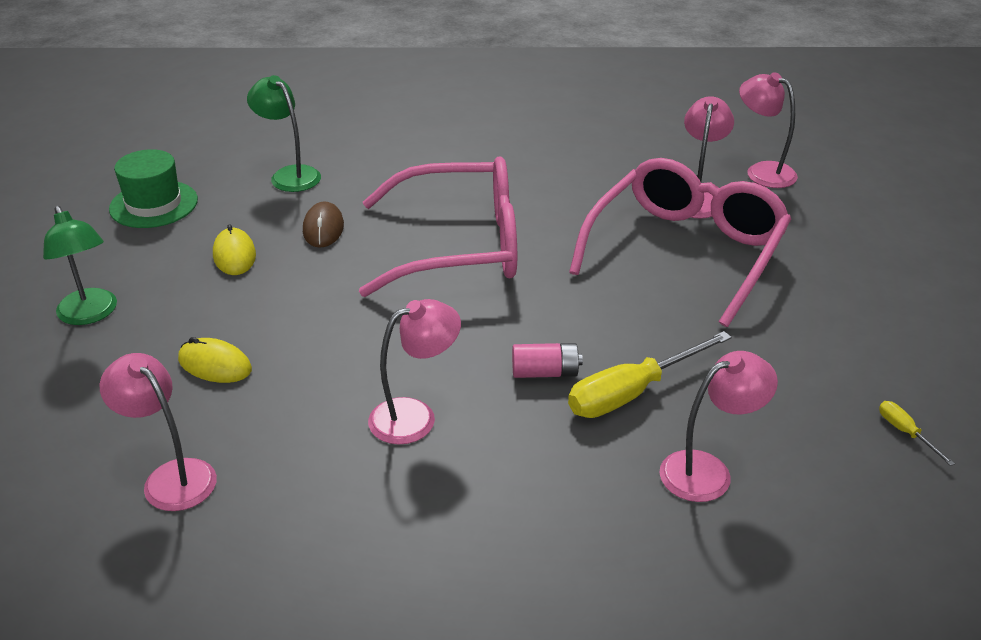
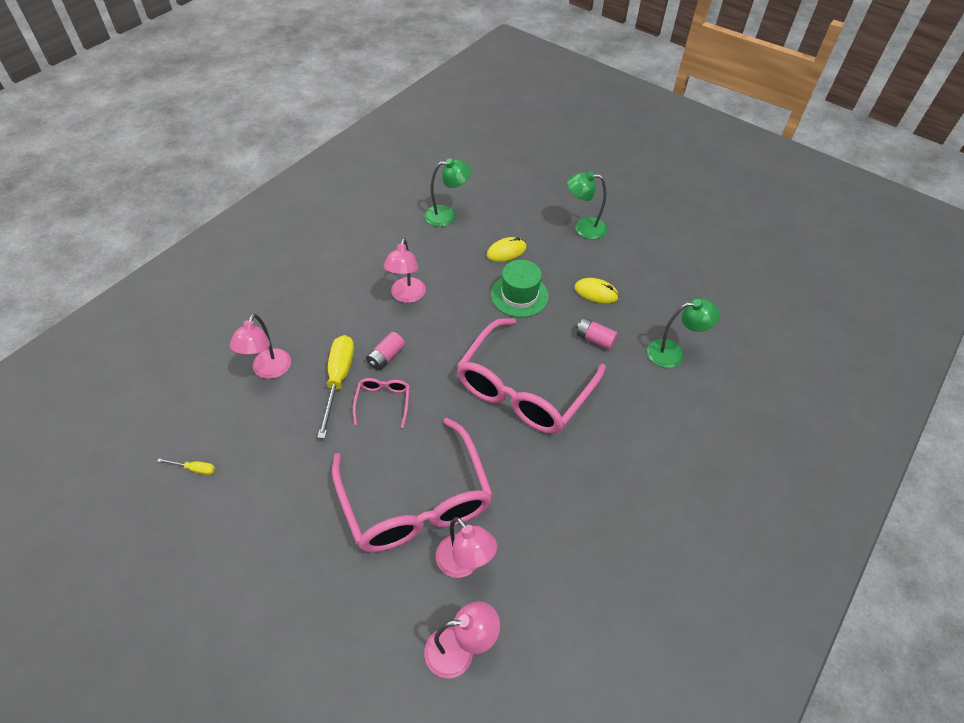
camera: 125 degrees right, 15 degrees up
pink lamp [100,353,217,511] -> green lamp [424,159,471,227]
green hat [109,149,198,228] -> green hat moved to [491,260,549,318]
brown mouse [303,201,344,248] -> pink battery [576,318,618,350]
none -> pink glasses [353,378,410,428]

